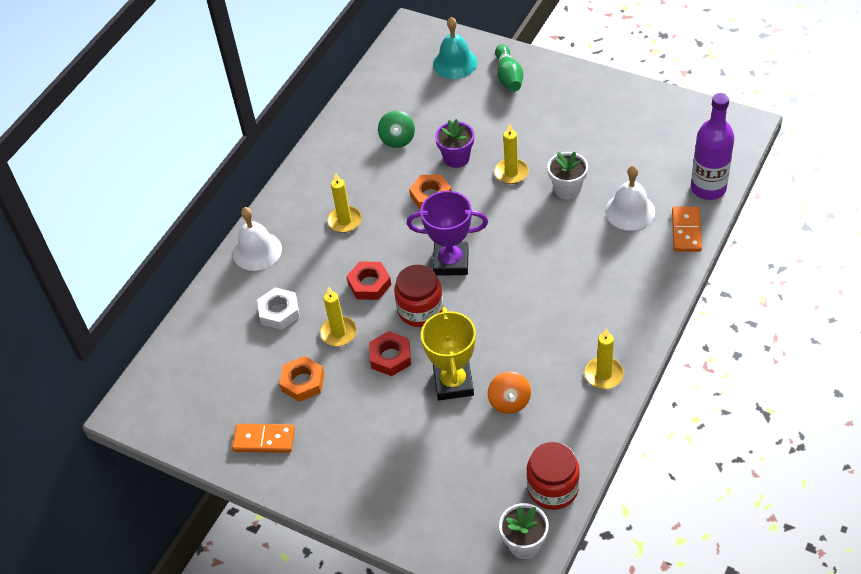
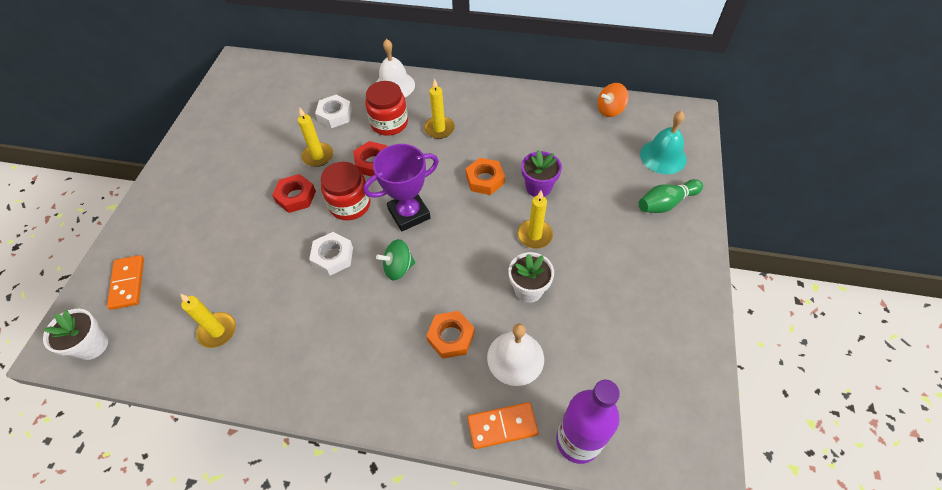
camera: 70 degrees right, 5 degrees up
orange domino [232,424,295,453] -> orange domino moved to [107,255,144,310]
orange nut [279,356,324,402] -> orange nut moved to [426,311,475,359]
green spinning top [378,111,415,148] -> green spinning top moved to [376,239,415,280]
purple trophy [407,191,488,276] -> purple trophy turned 75 degrees clockwise [363,144,439,232]
yellow trophy [421,307,476,400] -> none
orange spinning top [488,372,531,414] -> orange spinning top moved to [598,83,629,117]
red jar [526,442,580,510] -> red jar moved to [365,81,408,136]
yellow candle [585,328,624,389] -> yellow candle moved to [180,294,236,348]
none -> white nut [309,232,353,275]

